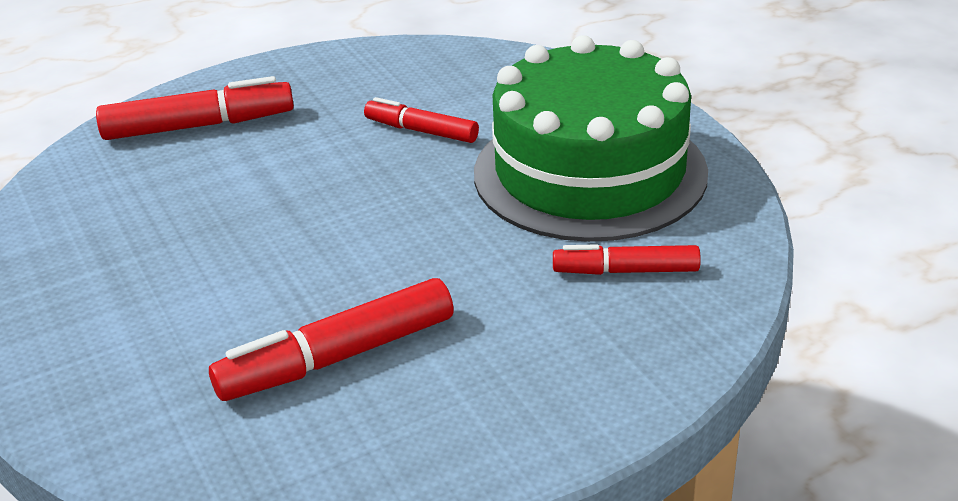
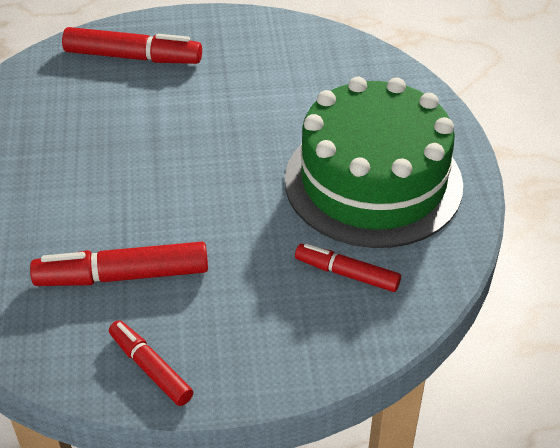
camera: 20 degrees right, 10 degrees up
red marker [364,97,479,143] -> red marker moved to [109,320,193,406]

